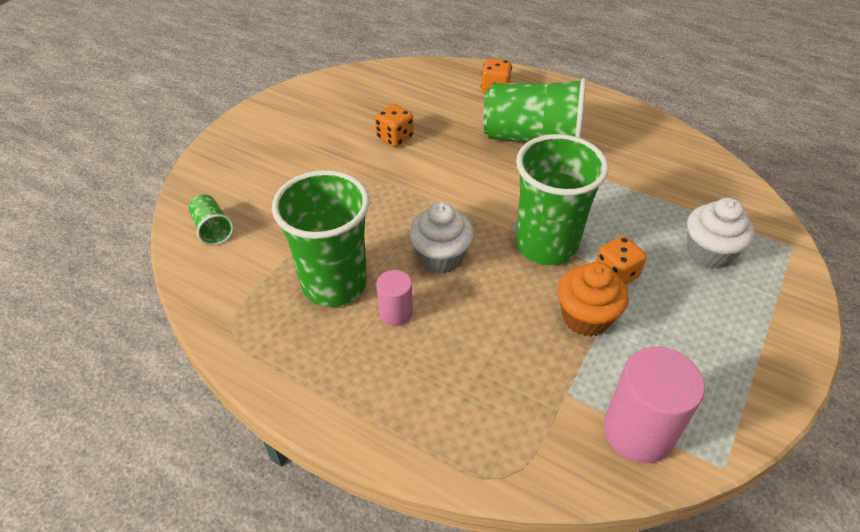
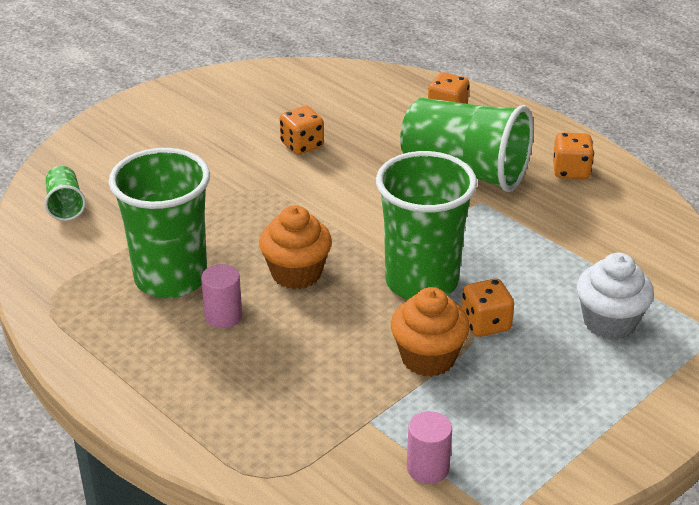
camera: 15 degrees right, 10 degrees down
white cupcake [409,202,474,274] -> orange cupcake [259,205,332,289]
pink cylinder [604,347,705,463] -> pink cylinder [407,411,452,484], size x0.55
none -> orange dice [553,132,594,179]

